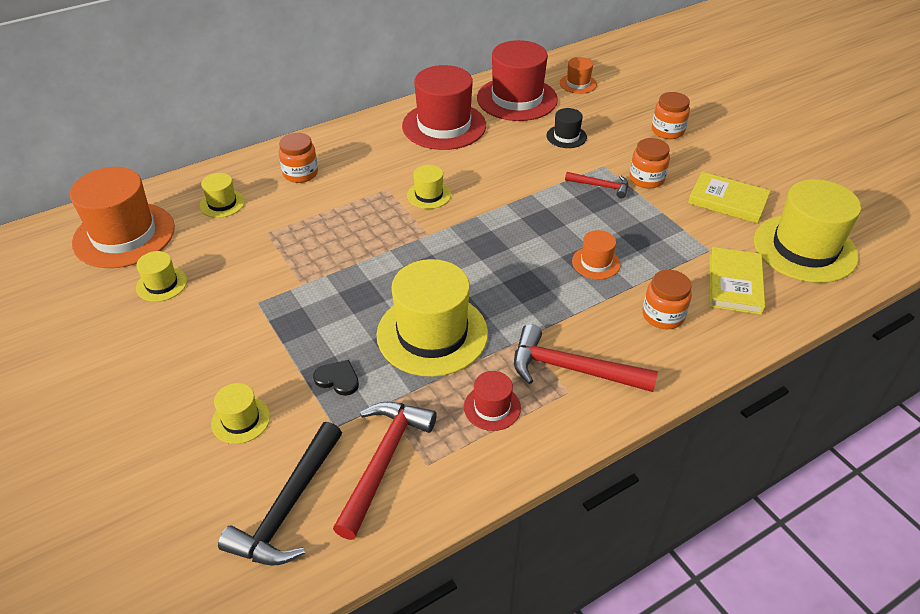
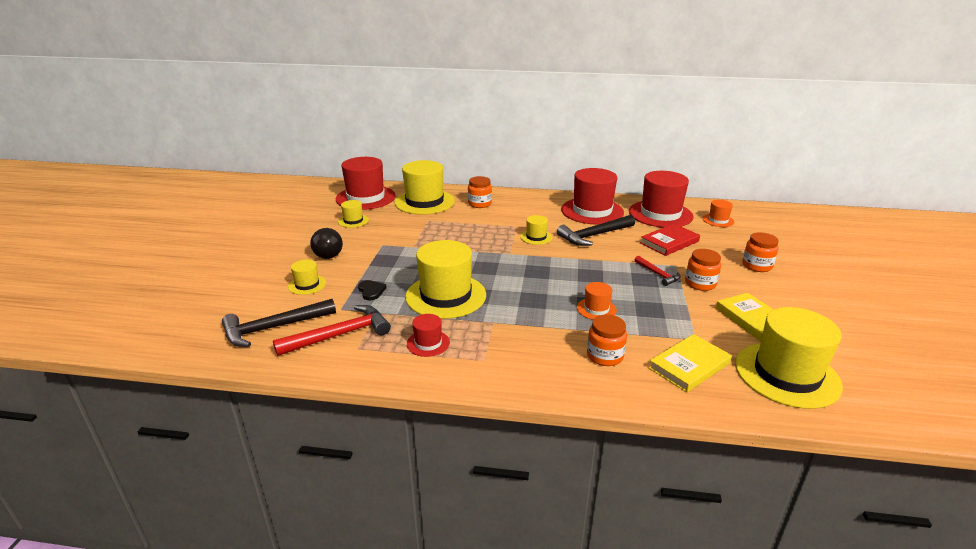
camera: 40 degrees right, 15 degrees down
orange hat [70,167,175,268] -> red hat [336,157,396,210]
yellow hat [200,173,245,218] -> yellow hat [394,160,455,214], size x2.12
red hammer [514,324,658,392] -> none
black hat [546,108,587,148] -> red book [640,224,700,256]
none -> black light bulb [310,228,343,259]
none -> black hammer [557,215,635,246]

